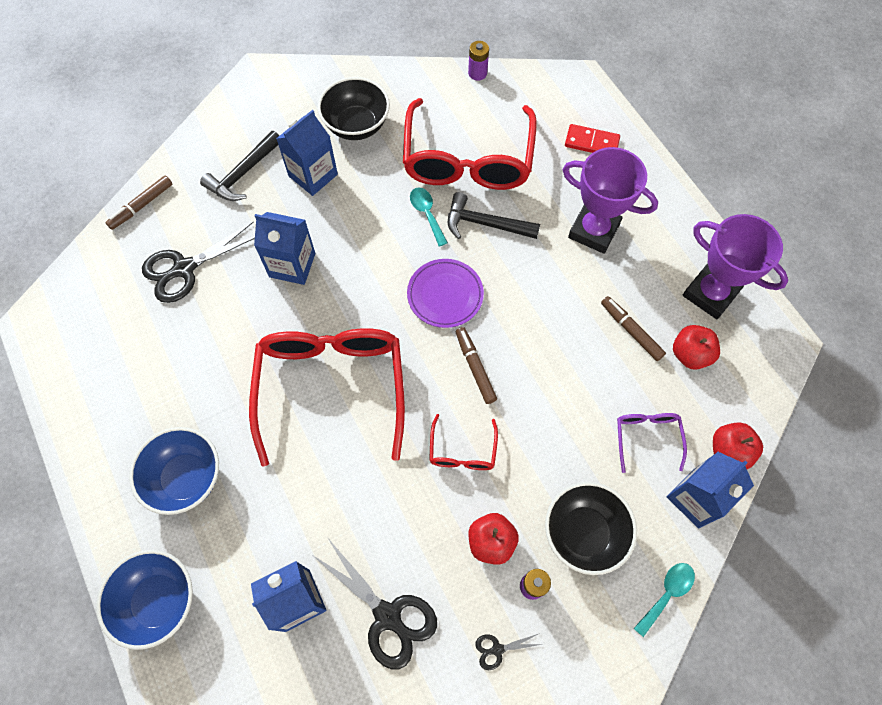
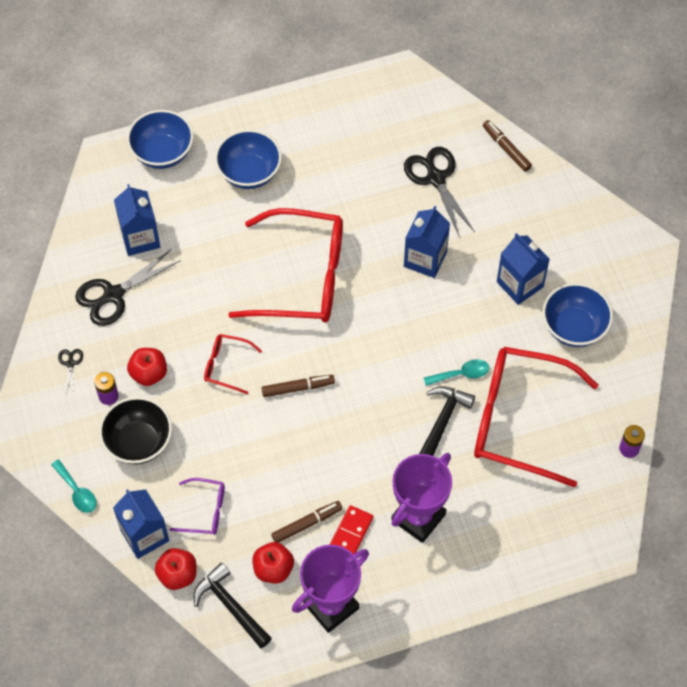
camera: 100 degrees right, 5 degrees down
black hammer [200,131,279,201] -> black hammer moved to [193,563,272,648]
black bowl [318,77,390,140] -> blue bowl [543,283,613,347]
purple plate [407,259,484,328] -> none
red domino [565,124,620,153] -> red domino moved to [330,505,373,554]

